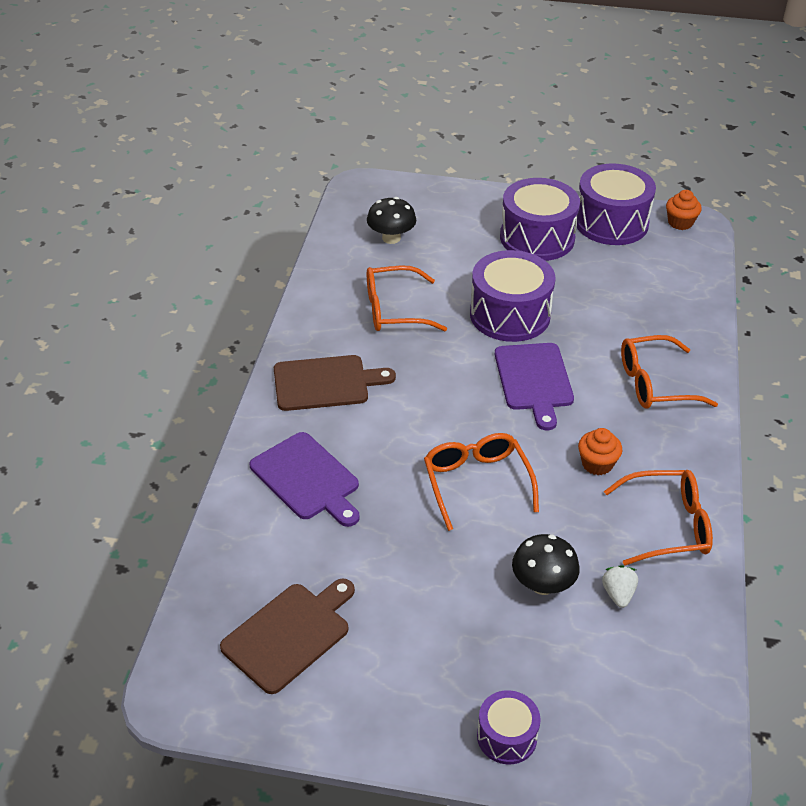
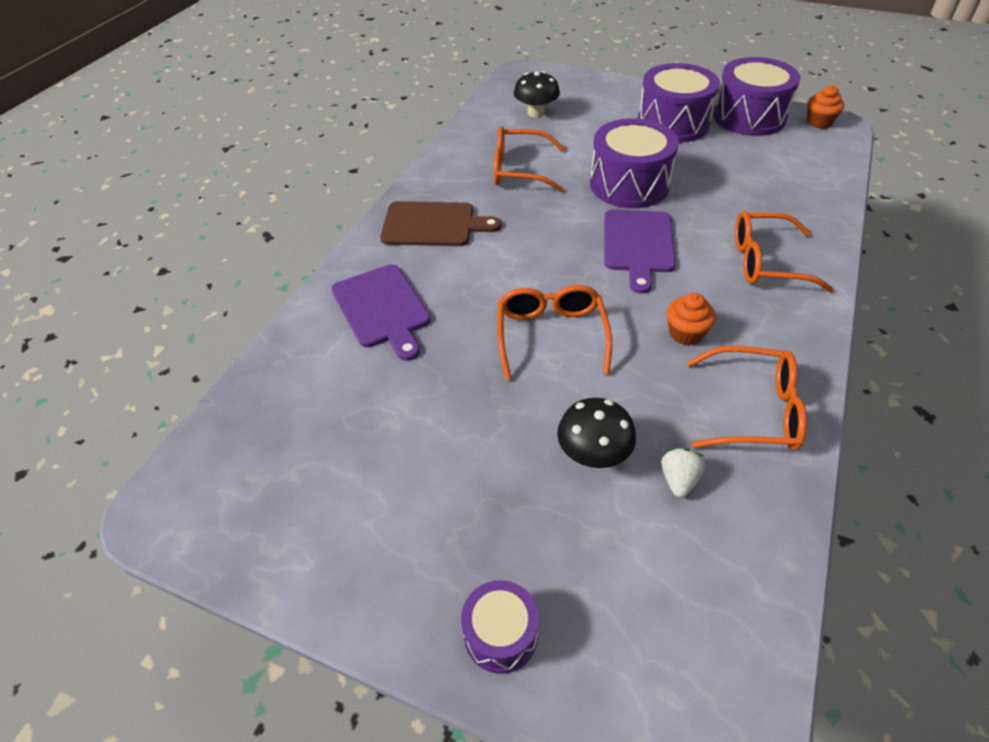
camera: 15 degrees right, 5 degrees up
brown cutting board [220,578,355,694] -> none

